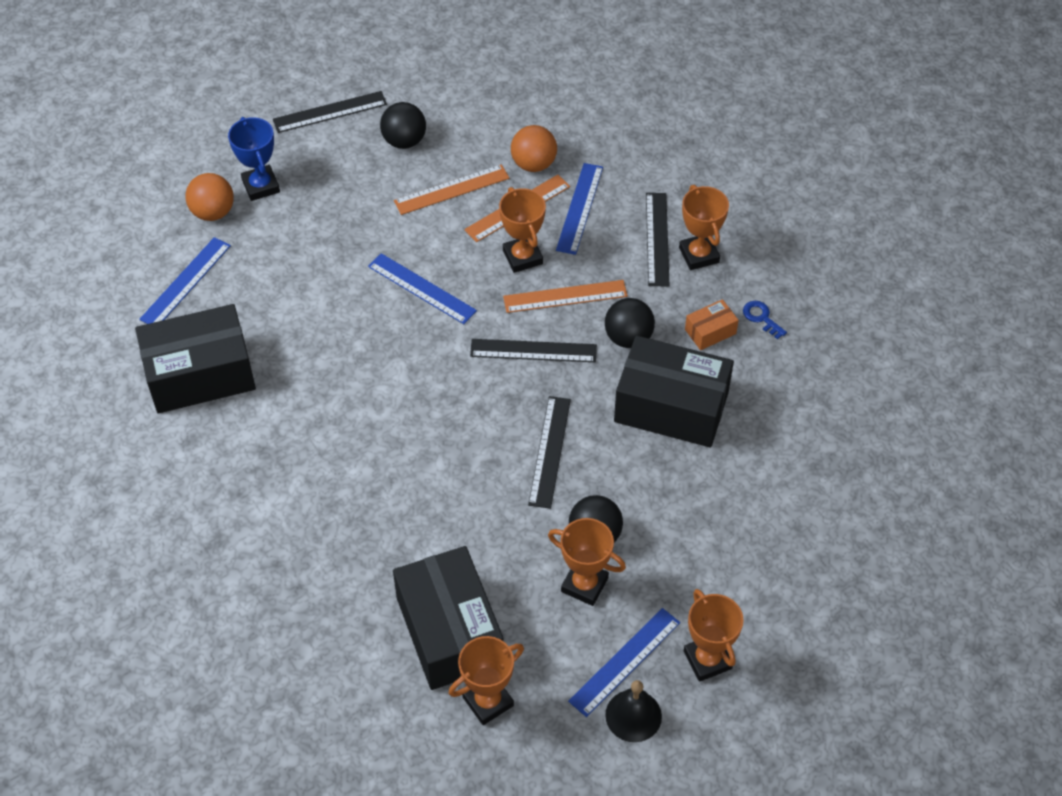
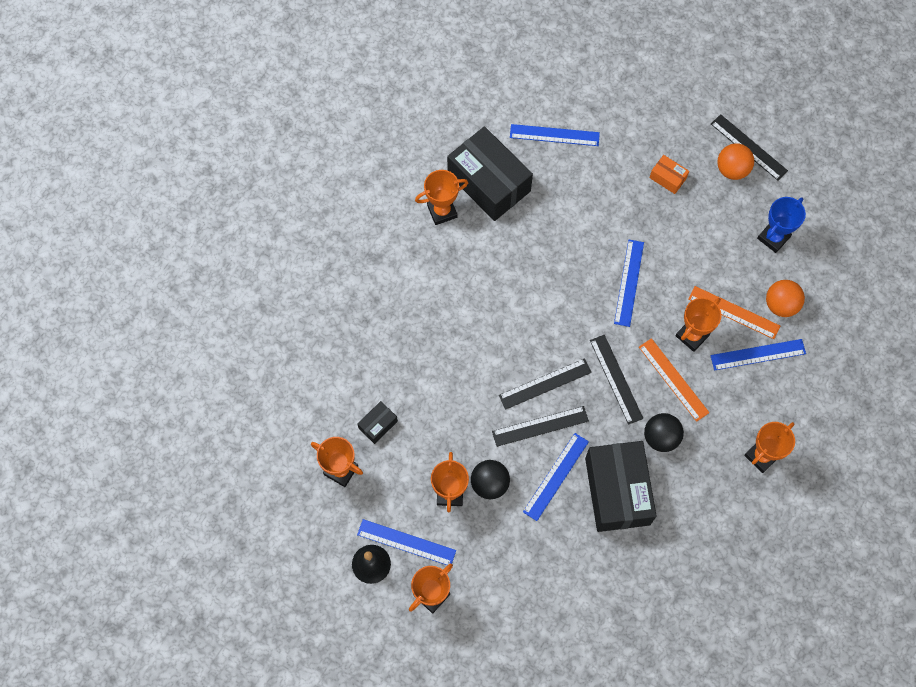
camera: 65 degrees right, 15 degrees up
orange ball [186,173,234,221] -> orange ball moved to [717,143,754,180]
blue trophy [228,117,280,201] -> blue trophy moved to [757,197,806,253]
black ball [380,102,426,149] -> none
black box [393,546,504,690] -> black box [357,401,398,444], size x0.44
orange ruler [394,164,510,215] -> none
black ruler [646,193,670,286] -> black ruler moved to [499,358,592,410]
orange box [685,299,739,350] -> orange box moved to [649,155,689,194]
blue key [743,301,787,339] -> none
none -> orange trophy [415,170,468,225]
none -> blue ruler [523,433,589,521]

